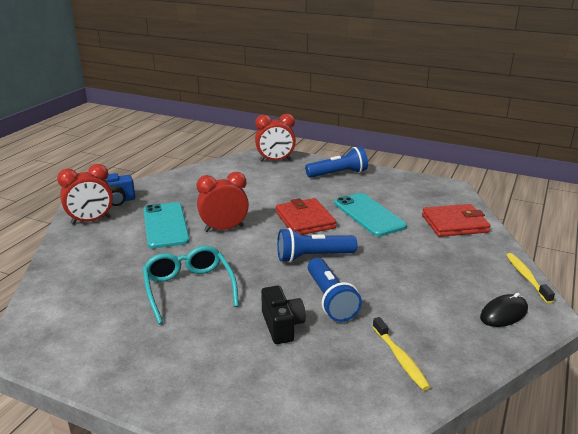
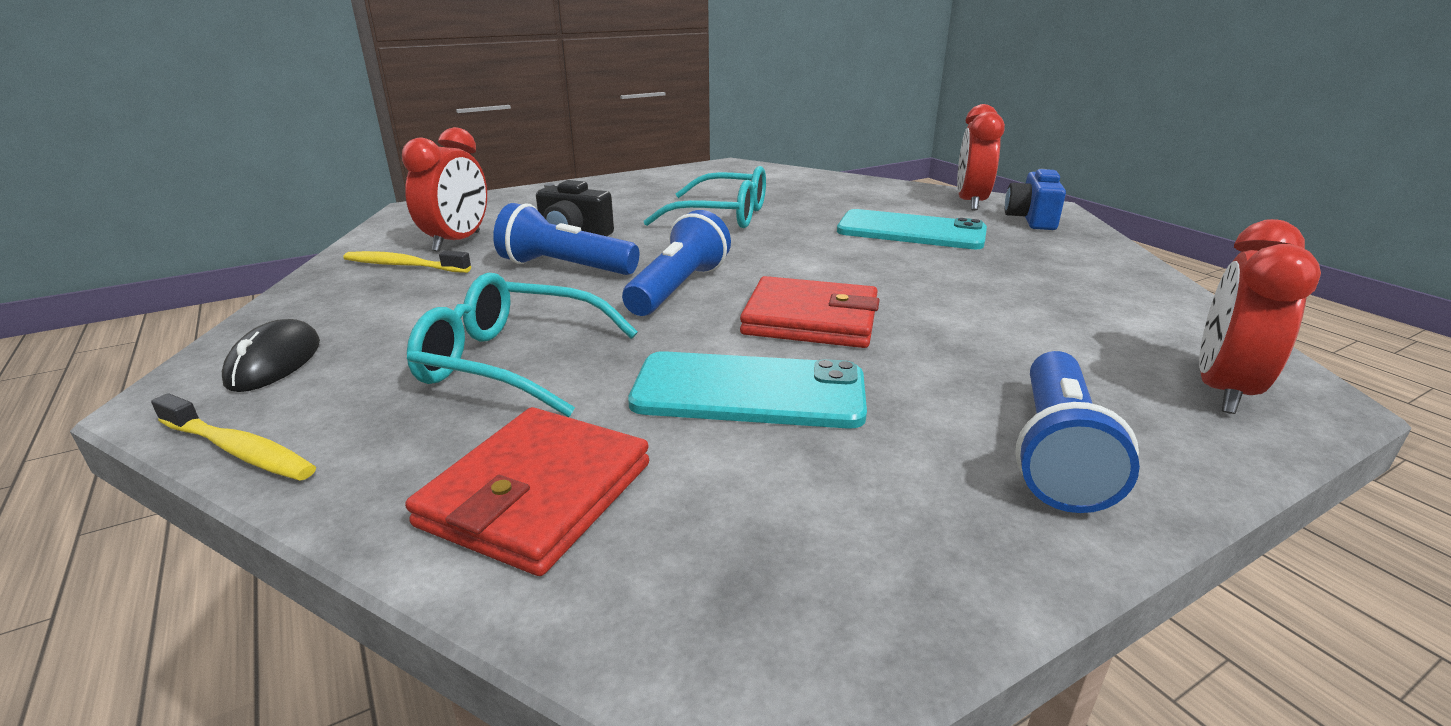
camera: 125 degrees right, 0 degrees up
red clock [197,172,249,232] -> red clock moved to [402,127,487,252]
none -> turquoise glasses [407,273,637,417]

